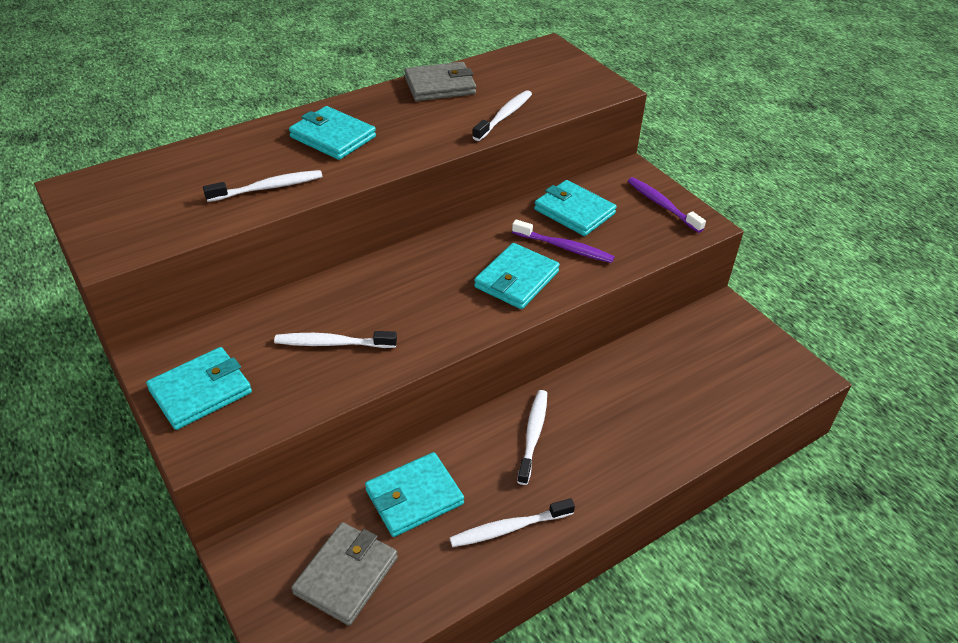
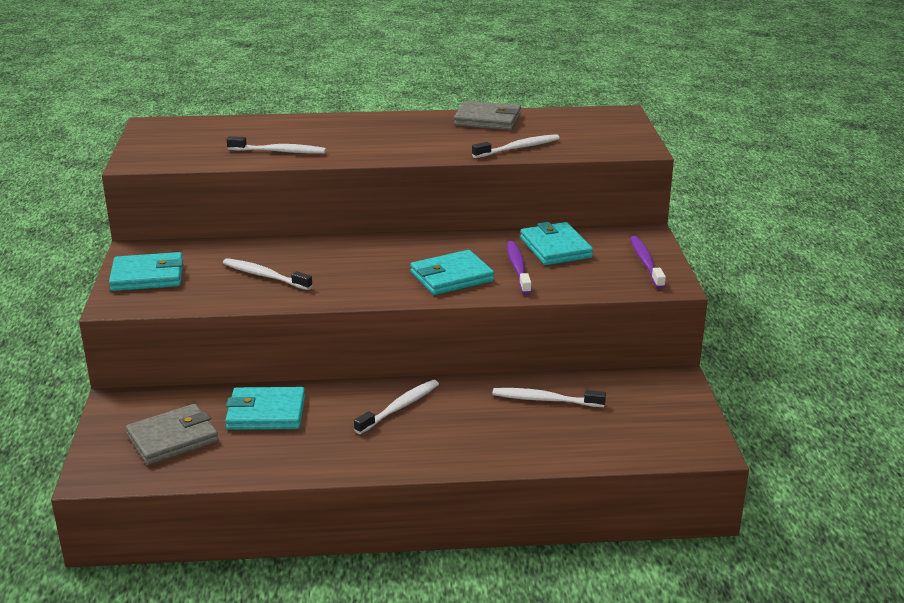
camera: 30 degrees right, 15 degrees down
turquoise wallet [289,106,376,160] -> none
white toothbrush [450,498,575,547] -> white toothbrush moved to [493,388,606,407]
purple toothbrush [512,219,615,263] -> purple toothbrush turned 150 degrees counterclockwise [507,241,531,295]

